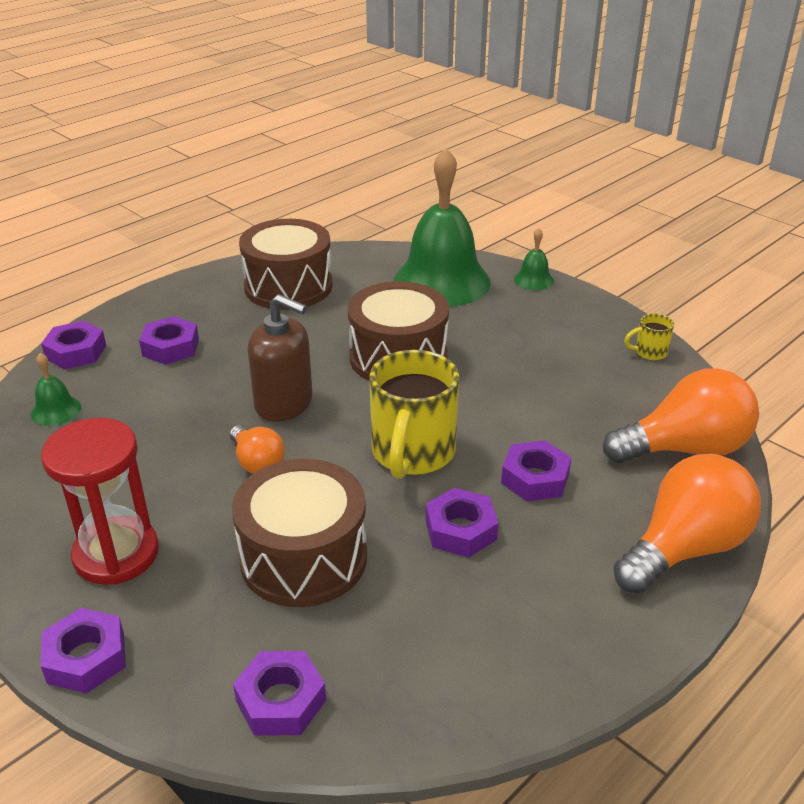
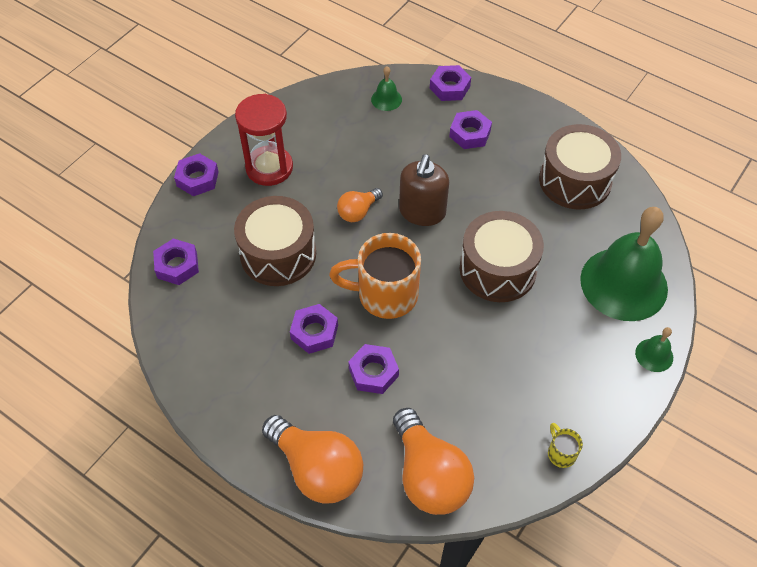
camera: 80 degrees right, 20 degrees up
yellow mug [370,350,459,479] -> orange mug [329,233,421,319]

